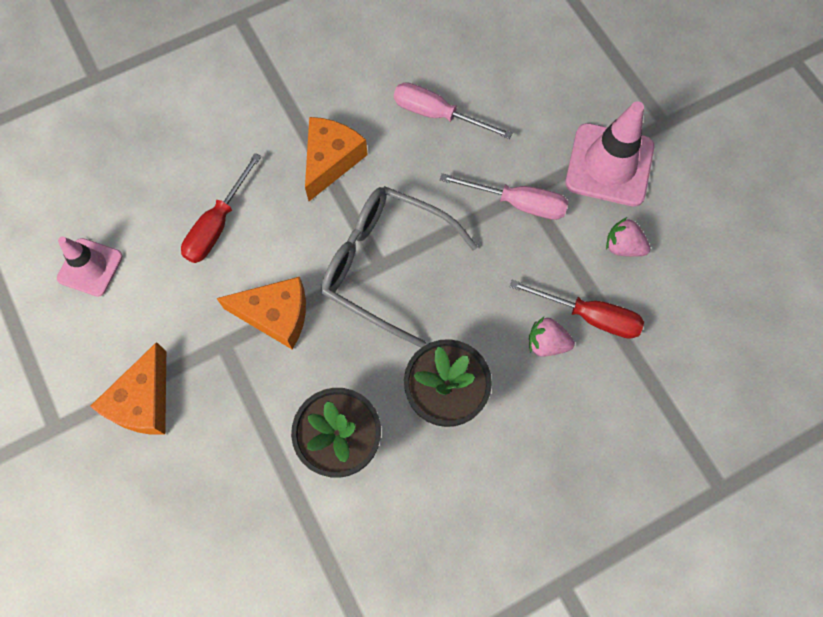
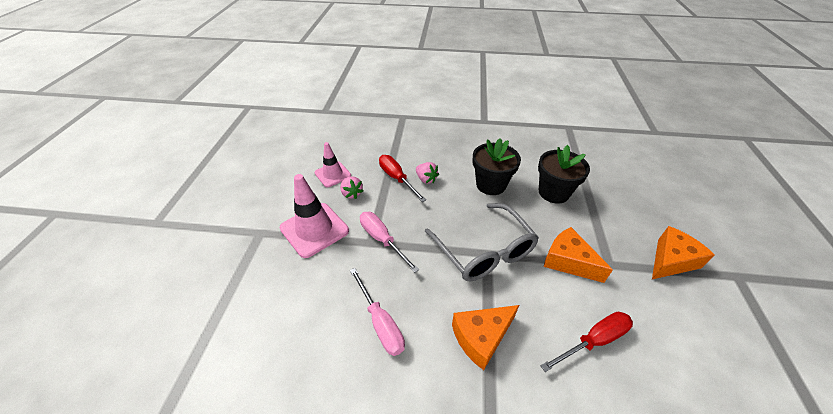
camera: 145 degrees left, 25 degrees down
pink traffic cone [57,237,123,297] -> pink traffic cone moved to [315,142,351,187]

